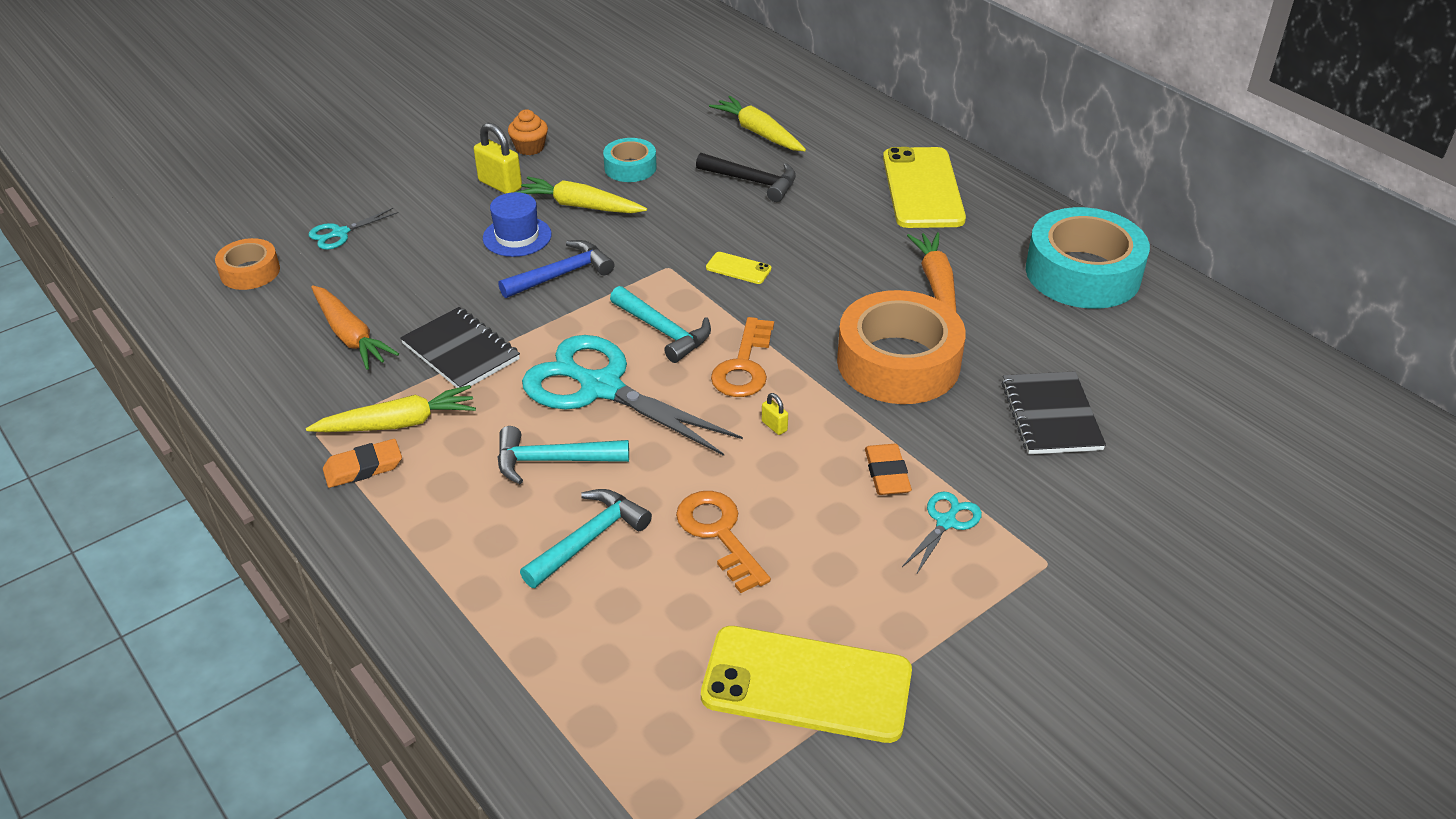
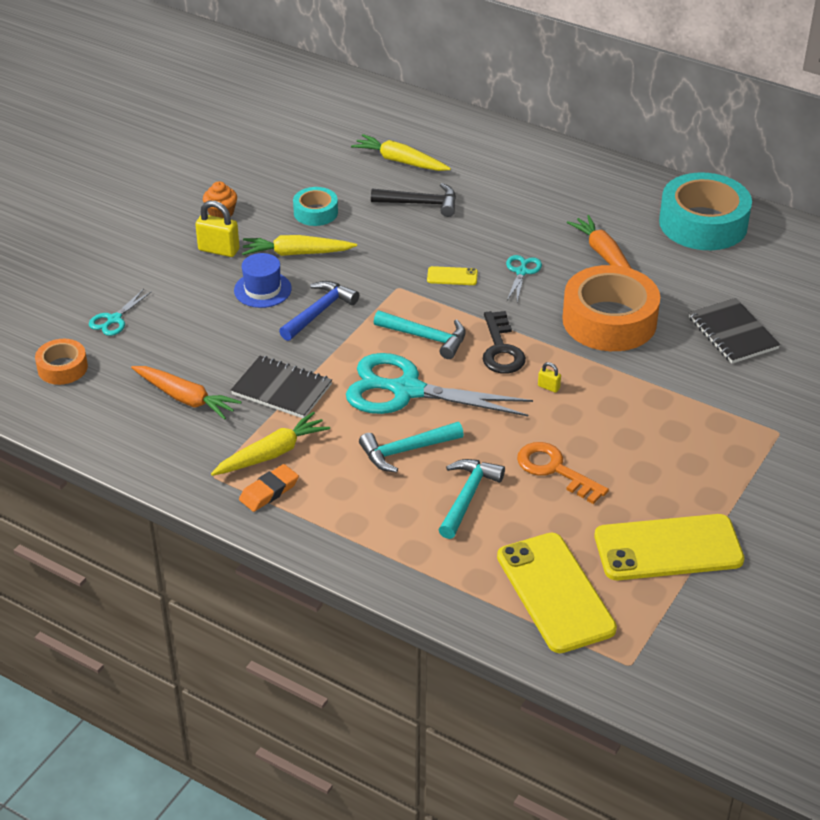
camera: 20 degrees left, 0 degrees up
orange key [711,317,774,397] -> black key [483,311,526,374]
orange eraser [865,444,912,495] -> none
yellow phone [883,147,966,228] -> yellow phone moved to [497,533,617,653]
turquoise scissors [902,492,982,575] -> turquoise scissors moved to [506,255,542,302]

